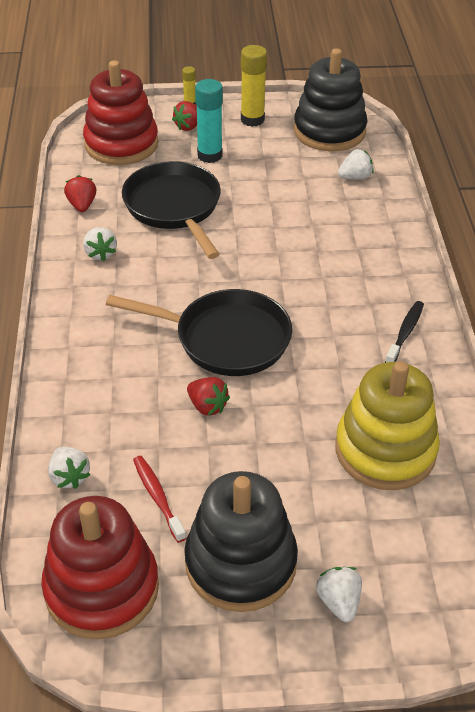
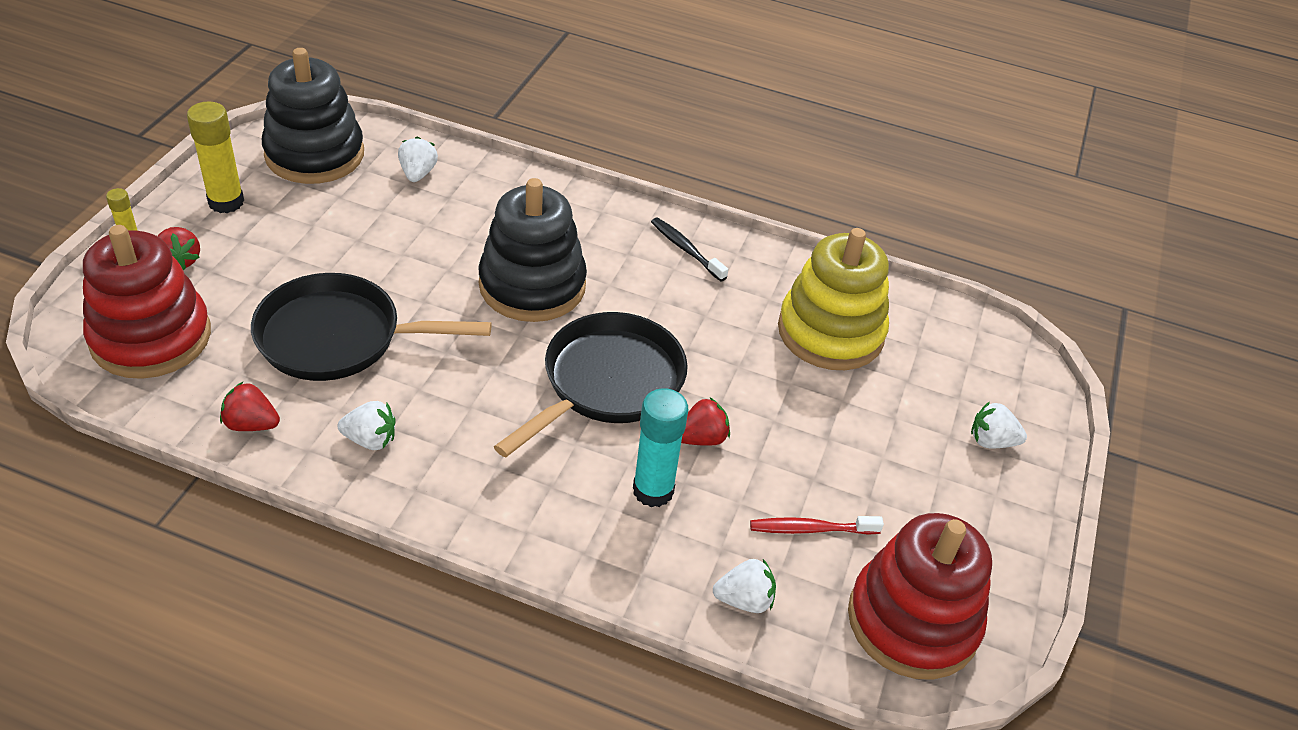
camera: 70 degrees left, 0 degrees up
black stacking toy [184,471,298,612] -> black stacking toy moved to [478,178,587,322]
turquoise glue stick [195,79,223,163] -> turquoise glue stick moved to [633,388,688,507]

